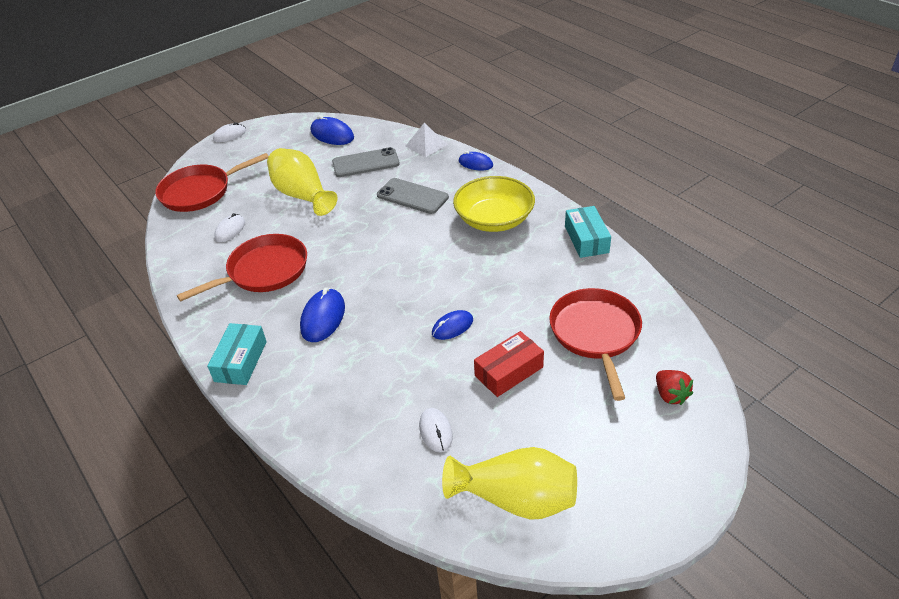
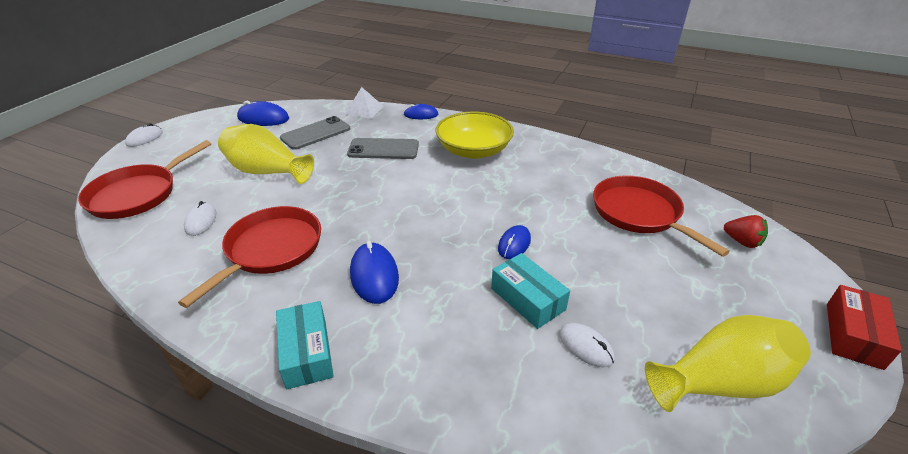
camera: 30 degrees left, 5 degrees down
red box [474,331,544,397] -> red box moved to [827,285,902,370]
turquoise box [565,206,611,258] -> turquoise box moved to [491,253,570,329]

